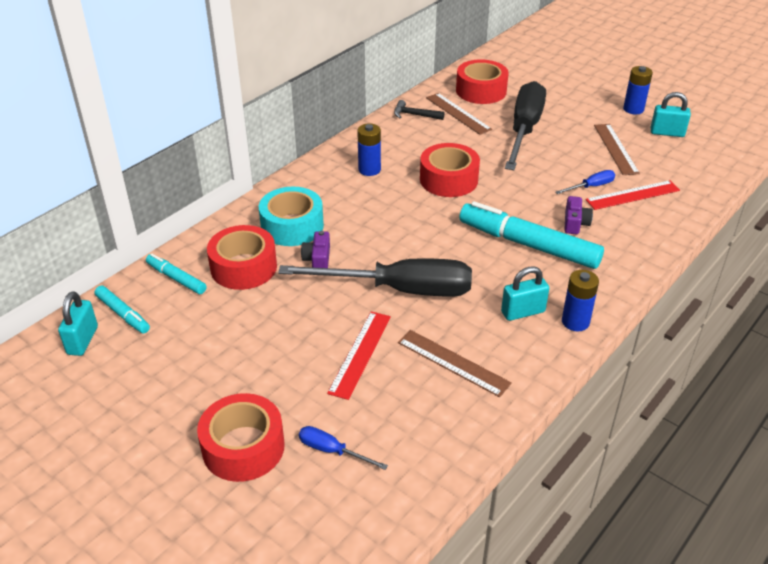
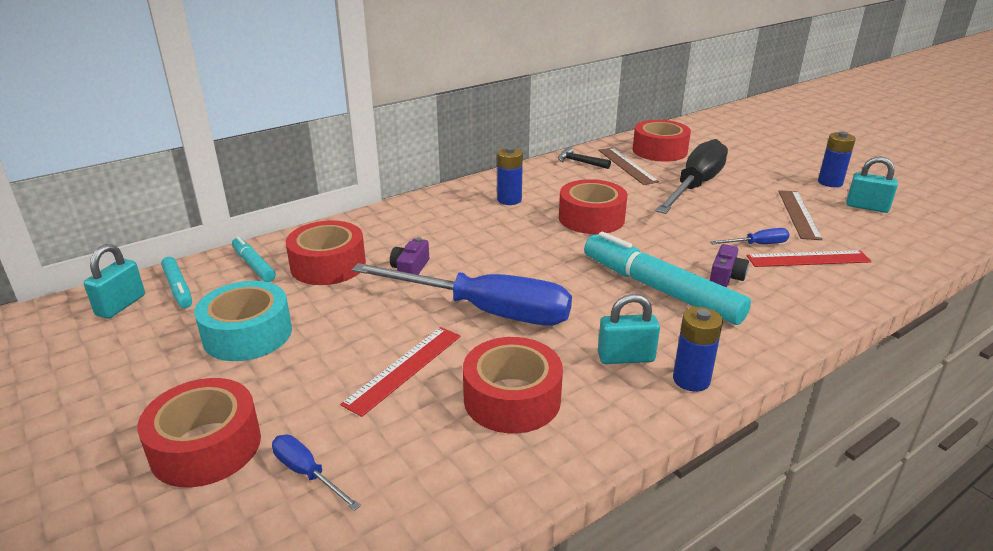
camera: 15 degrees right, 10 degrees down
turquoise tape [259,187,324,246] -> turquoise tape moved to [194,281,292,361]
black screwdriver [278,259,472,297] -> blue screwdriver [352,263,572,326]
brown ruler [398,330,512,397] -> red tape [463,337,563,433]

